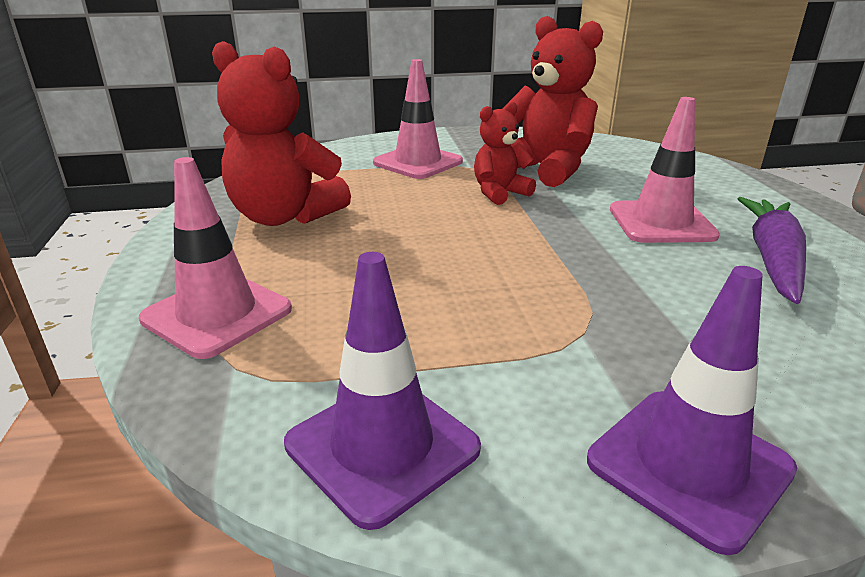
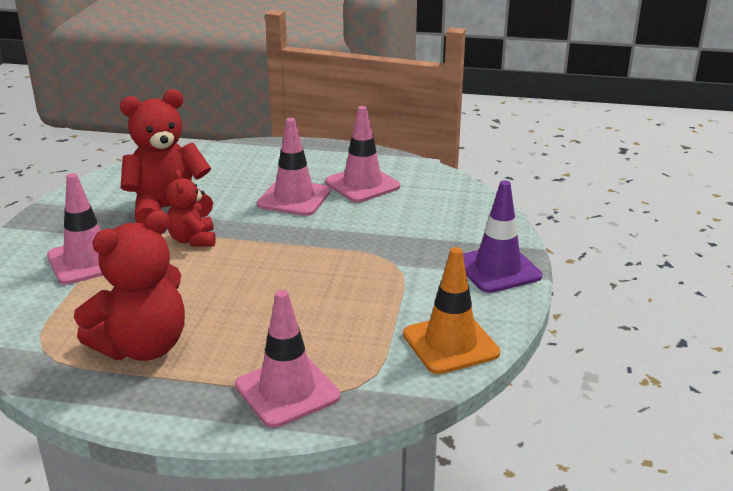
camera: 70 degrees left, 0 degrees up
purple traffic cone [284,252,481,530] -> orange traffic cone [403,247,500,374]
purple carrot [738,197,806,304] -> pink traffic cone [325,106,400,203]

